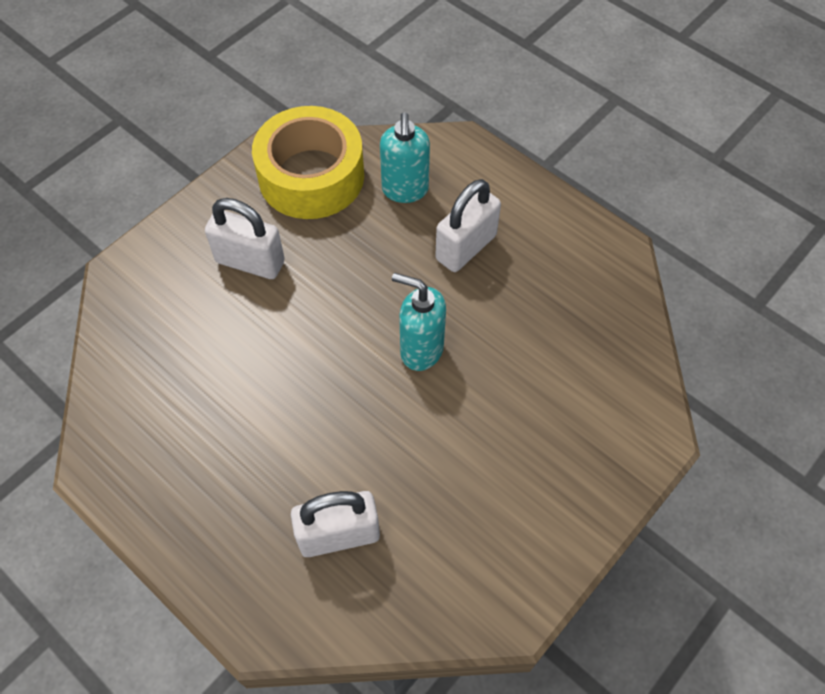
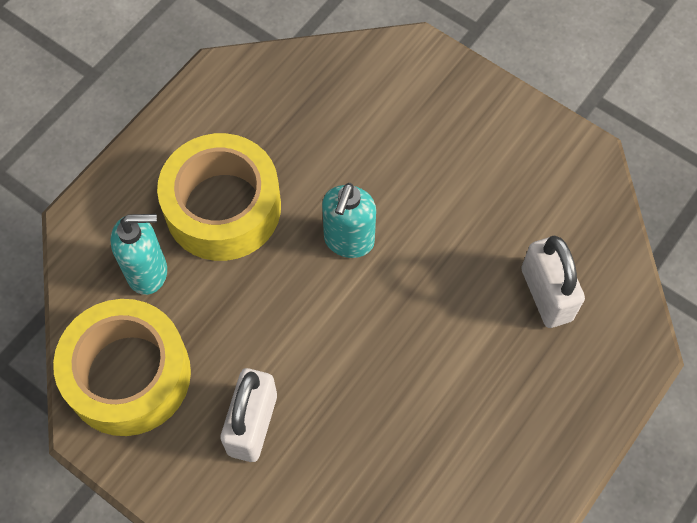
camera: 95 degrees left, 5 degrees up
white padlock [435,179,501,272] -> yellow tape [157,133,281,261]

